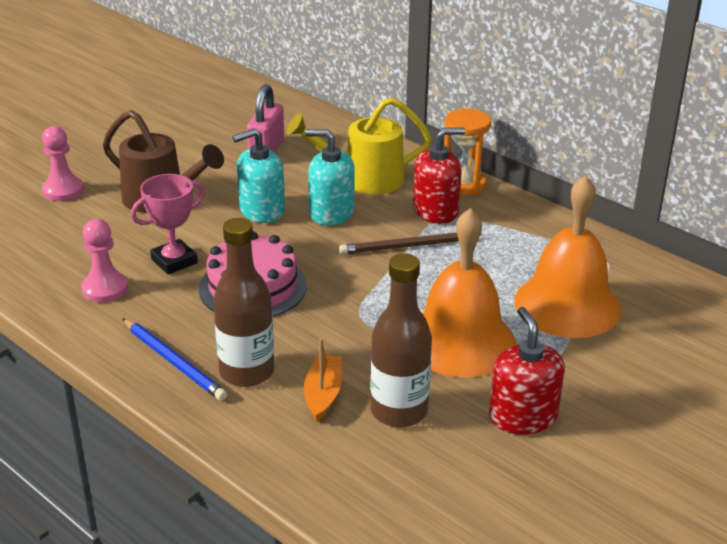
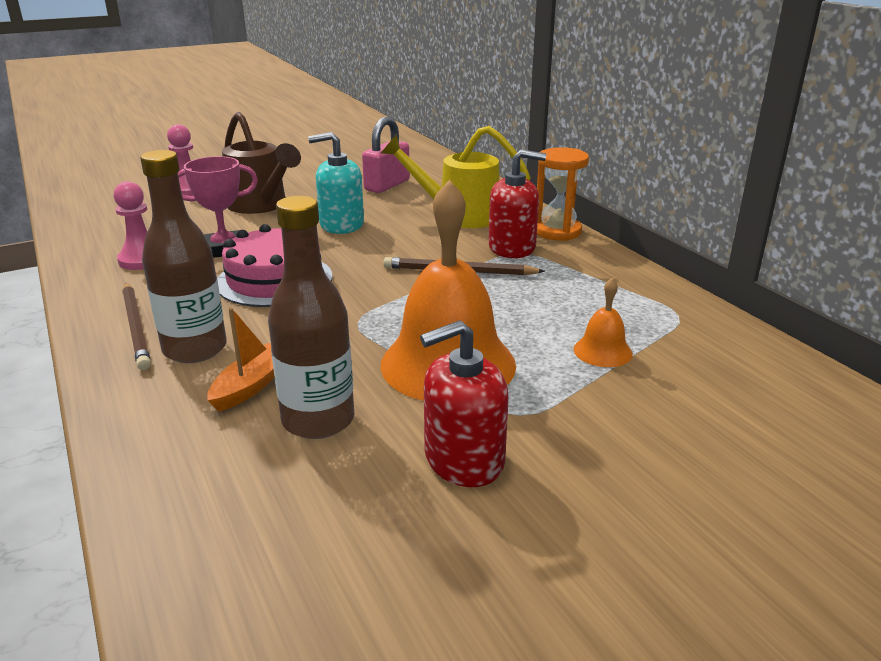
camera: 20 degrees right, 5 degrees down
blue pencil [122,318,227,401] -> brown pencil [122,282,151,370]
turquoise soap dispenser [305,129,355,226] -> none
red soap dispenser [489,307,565,435] -> red soap dispenser turned 120 degrees counterclockwise [420,320,509,487]
orange bell [514,175,622,338] -> orange bell [573,278,633,367], size x0.44

